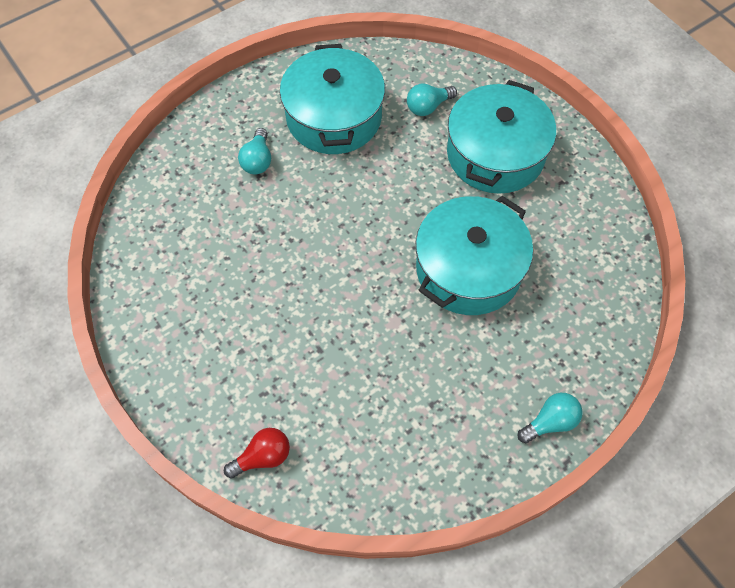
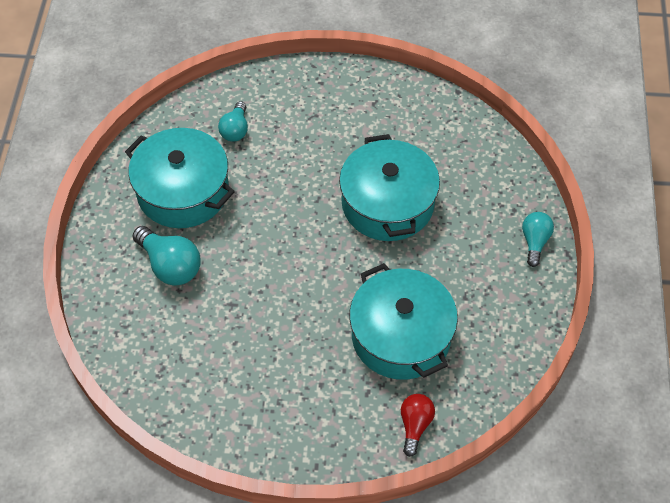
camera: 50 degrees left, 5 degrees down
turquoise light bulb [238,128,271,174] -> turquoise light bulb [133,226,201,286], size x1.55
turquoise pot [447,80,556,194] -> turquoise pot moved to [349,263,458,380]

